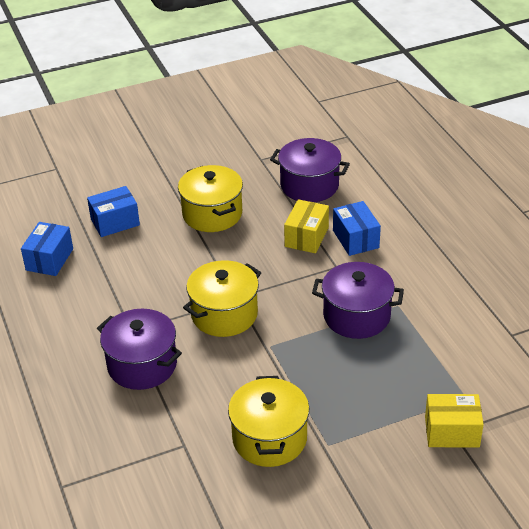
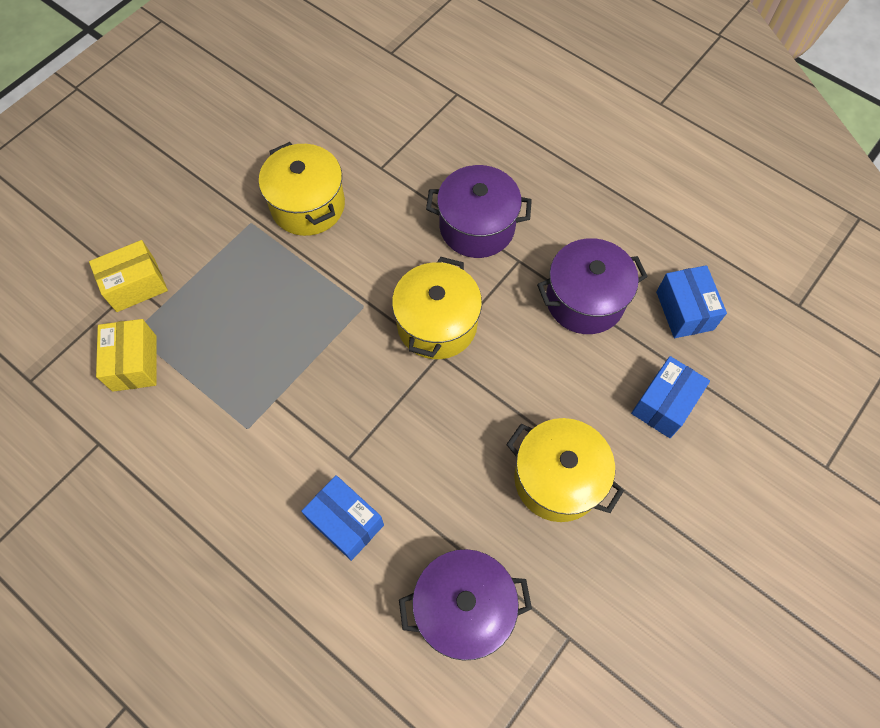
camera: 150 degrees right, 25 degrees up
yellow box [284,199,329,253] -> yellow box moved to [96,319,157,392]
purple pot [312,262,404,339] -> purple pot moved to [537,238,648,334]

